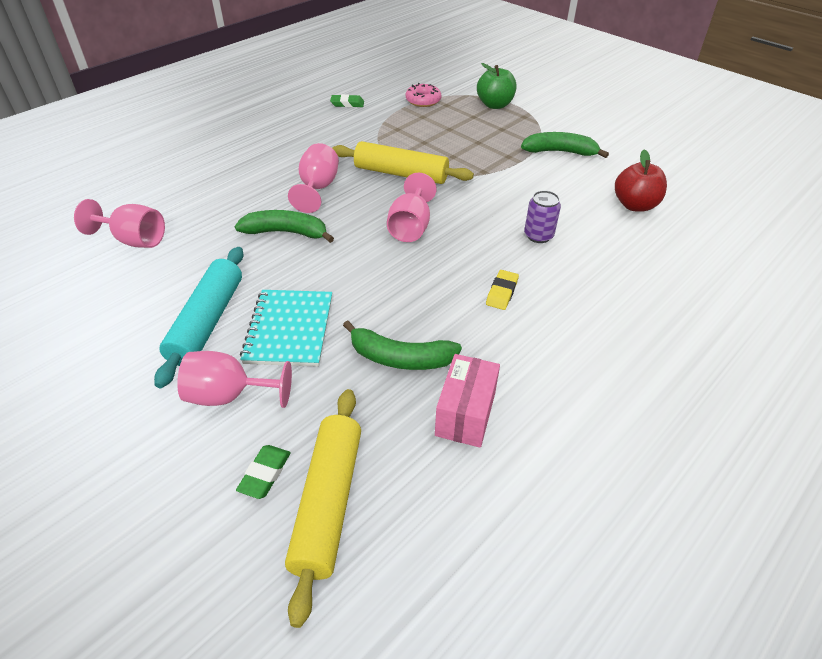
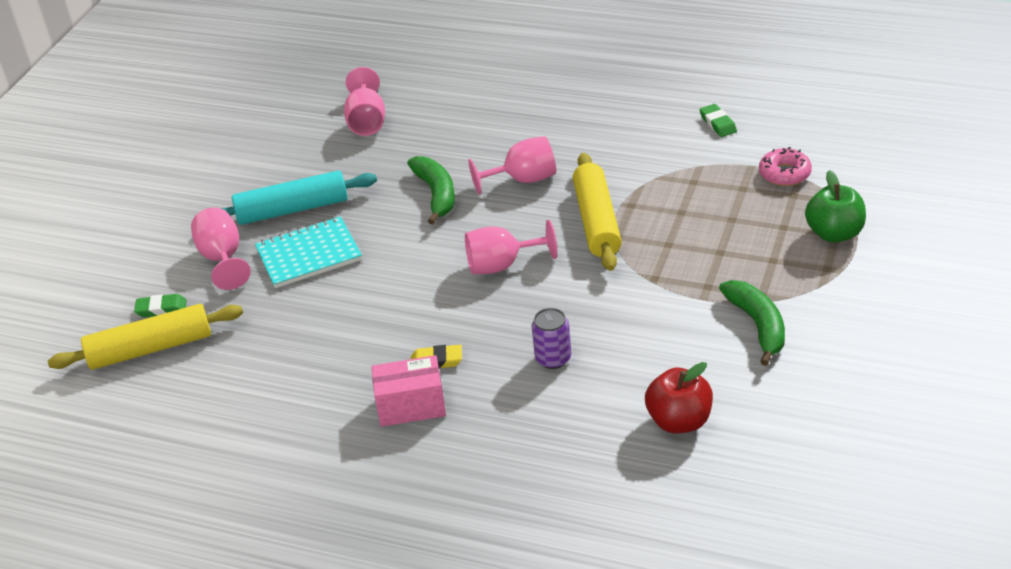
camera: 70 degrees right, 5 degrees down
green banana [343,321,462,370] -> none
pink box [435,354,500,448] -> pink box moved to [371,355,446,427]

